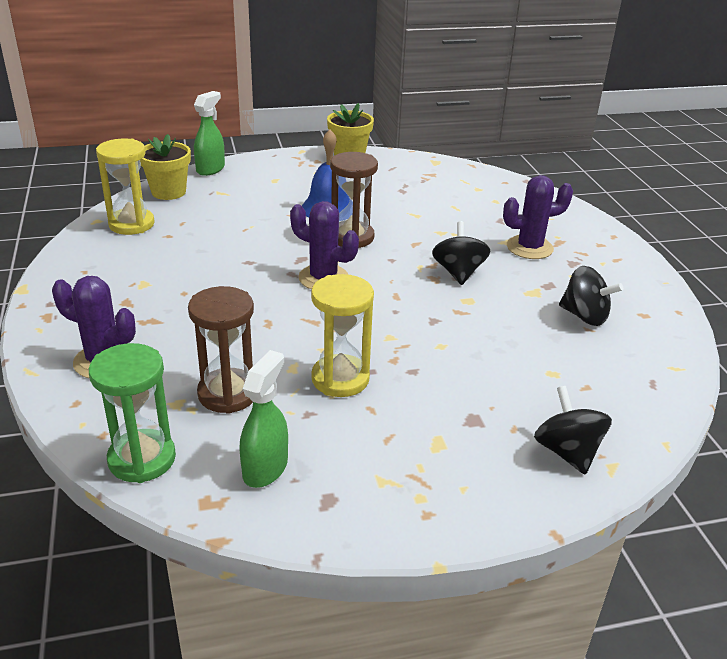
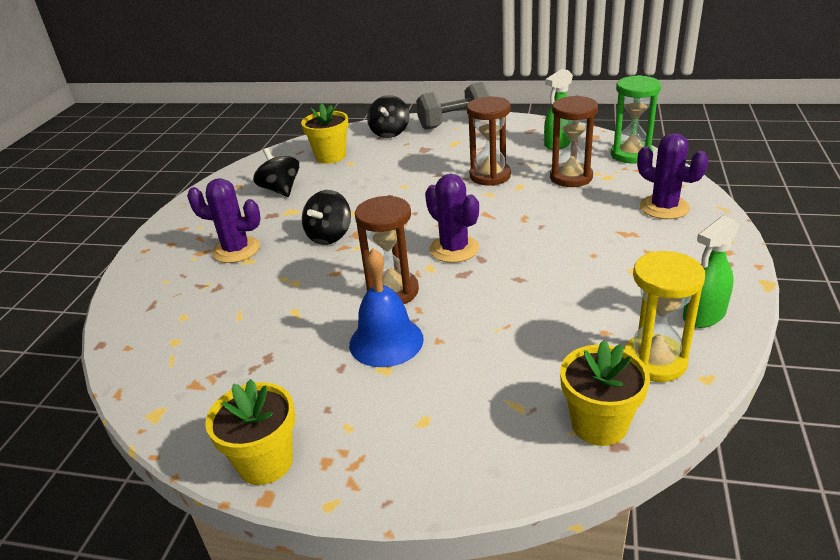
camera: 150 degrees left, 0 degrees up
green spray bottle [194,91,225,176] -> green spray bottle moved to [683,216,739,328]
yellow hourglass [311,274,374,397] -> brown hourglass [467,97,511,186]
none -> yellow flower pot [301,103,349,164]
none -> grey dumbbell [416,82,491,130]

